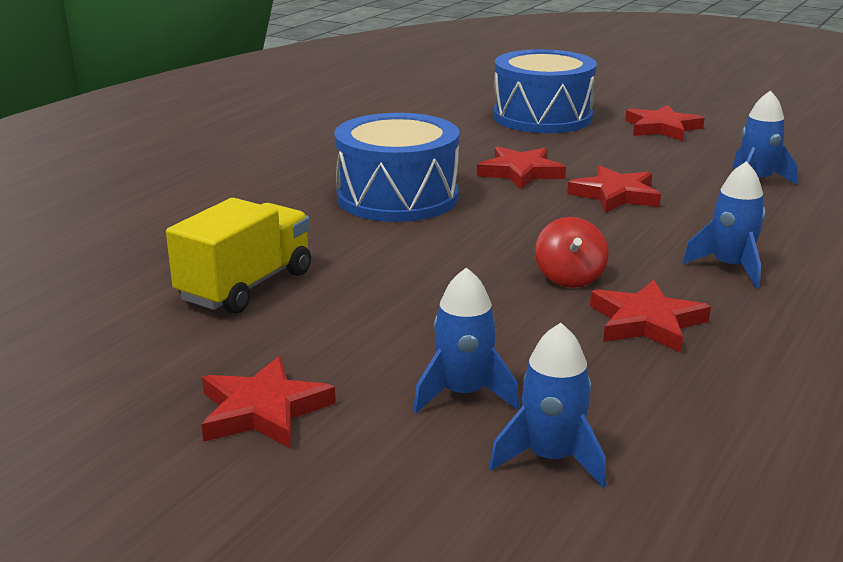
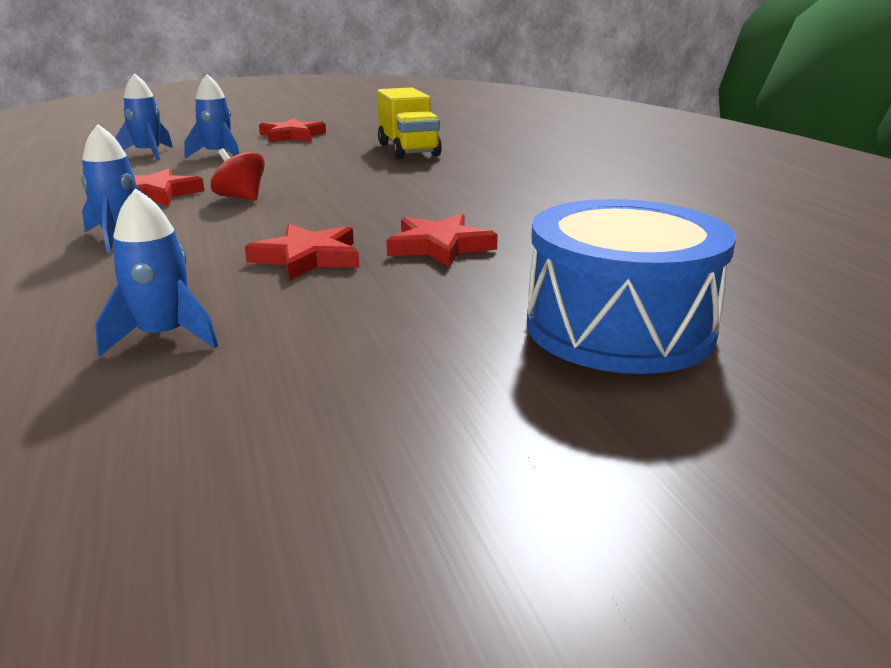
camera: 130 degrees right, 0 degrees up
blue drum [334,113,460,222] -> none
red star [625,105,705,141] -> none

